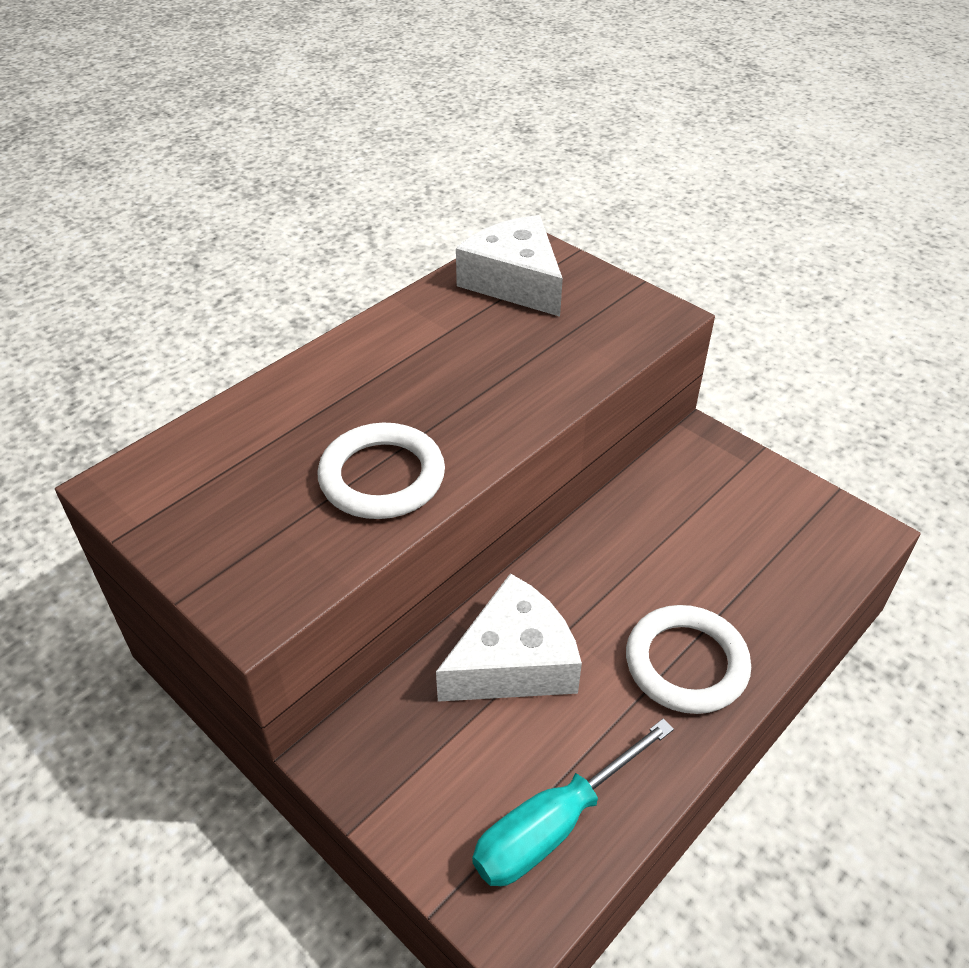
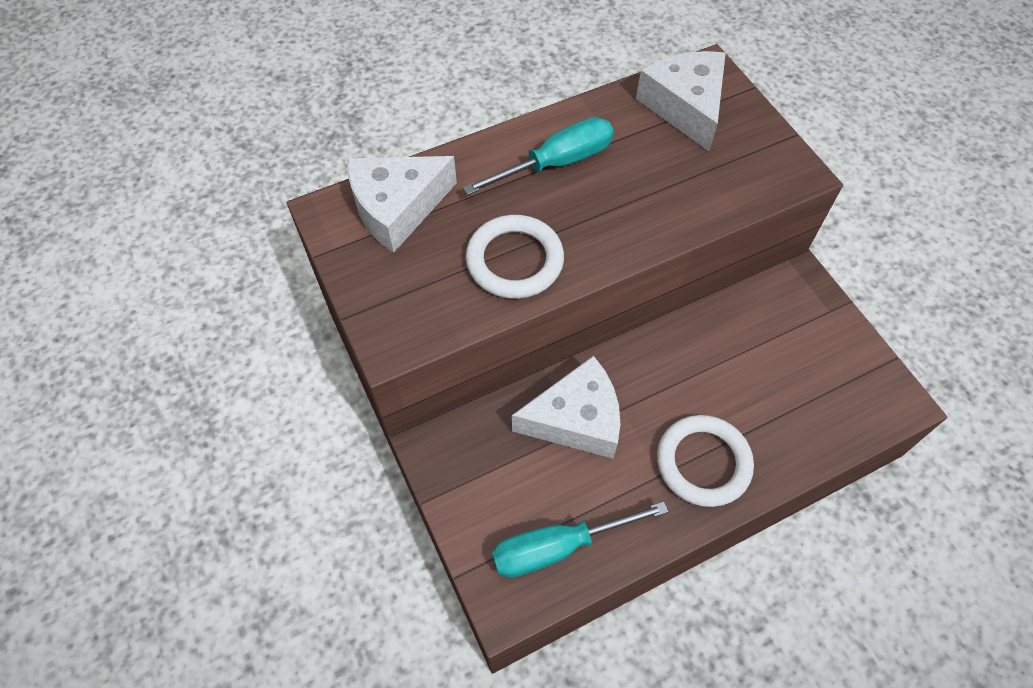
camera: 20 degrees right, 15 degrees up
none -> white cheese [347,156,457,253]
none -> turquoise screwdriver [463,117,614,195]

